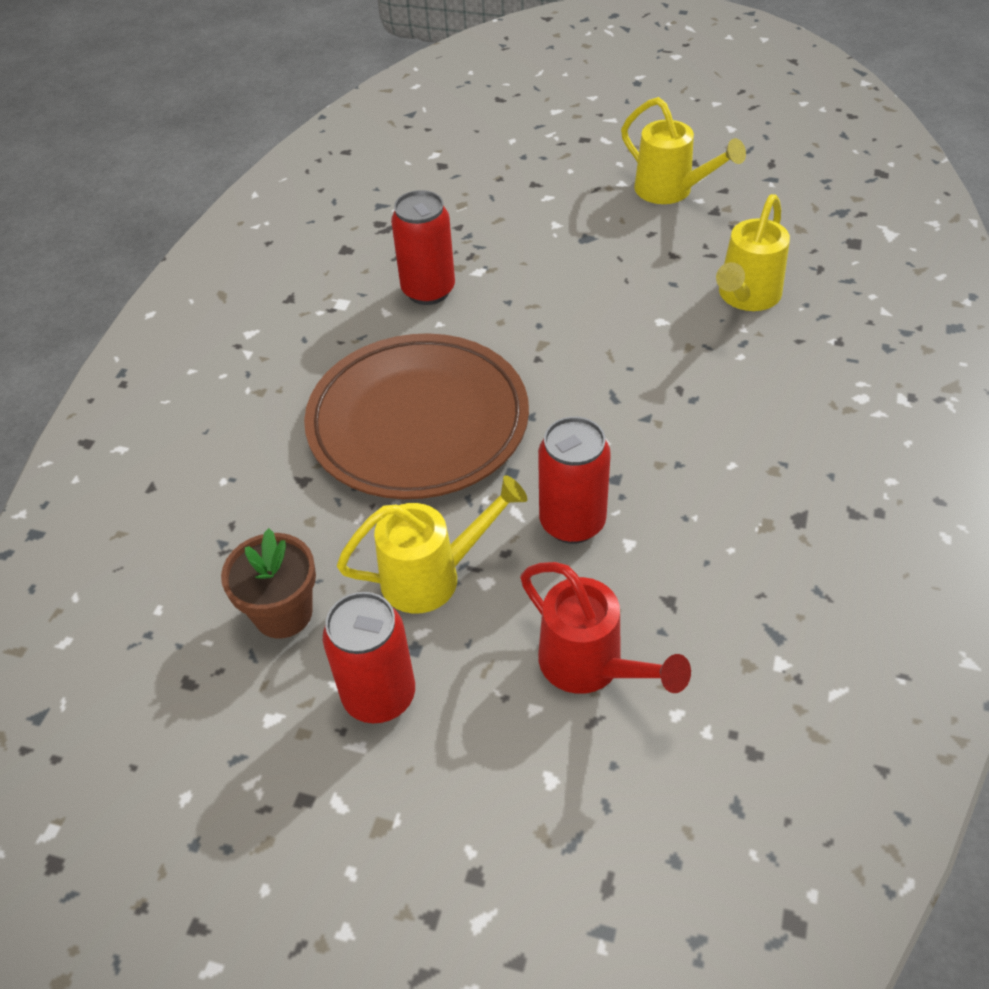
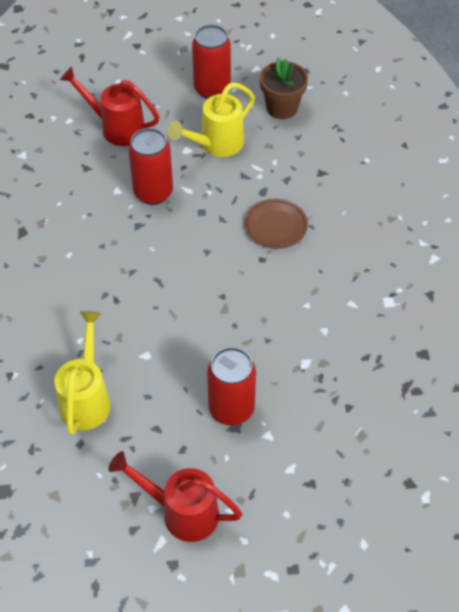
camera: 155 degrees right, 5 degrees up
brown plate [304,333,529,499] -> brown plate [244,199,308,249], size x0.43
red can [391,190,455,305] -> red can moved to [207,347,256,425]
yellow watering can [621,97,746,204] -> red watering can [108,451,242,542]

